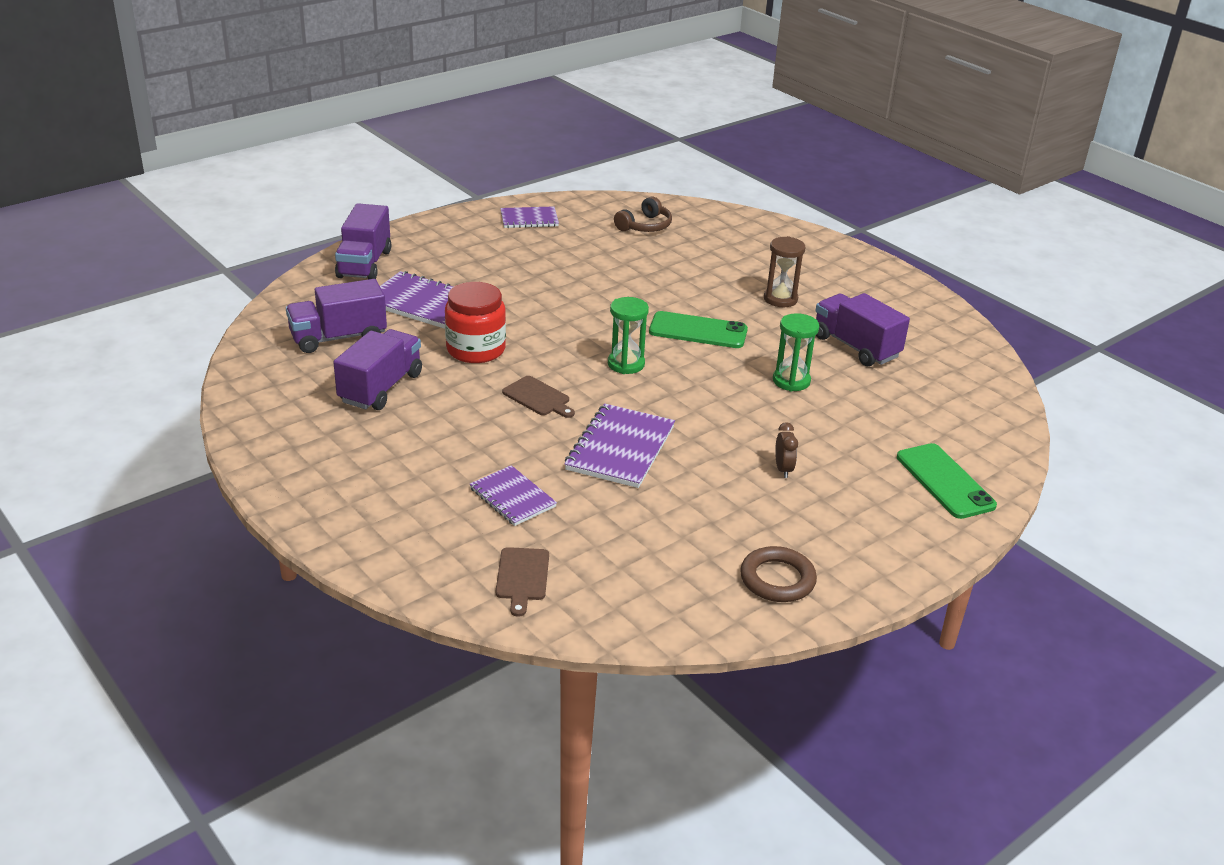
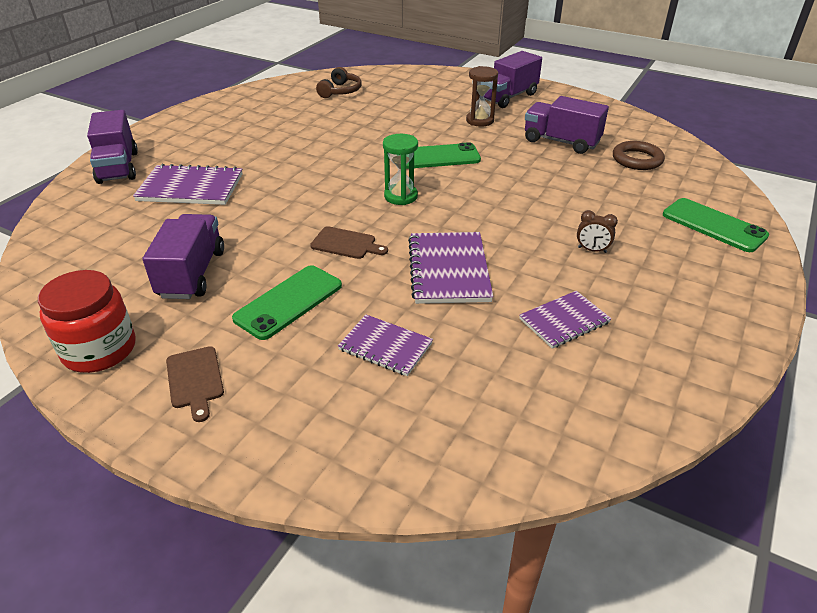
camera: 20 degrees left, 5 degrees up
purple truck [286,279,387,353] -> purple truck moved to [484,51,542,108]
red jar [445,282,506,363] -> red jar moved to [38,270,136,373]
brown cutting board [496,547,549,617] -> brown cutting board moved to [166,346,224,422]
purple notebook [500,206,559,228] -> purple notebook moved to [519,291,611,349]
brown ring [740,546,817,602] -> brown ring moved to [613,141,665,170]
green hourglass [773,313,819,392] -> none
brown clock [775,422,798,478] -> brown clock turned 135 degrees clockwise [577,210,618,253]
none -> green phone [232,265,342,340]

